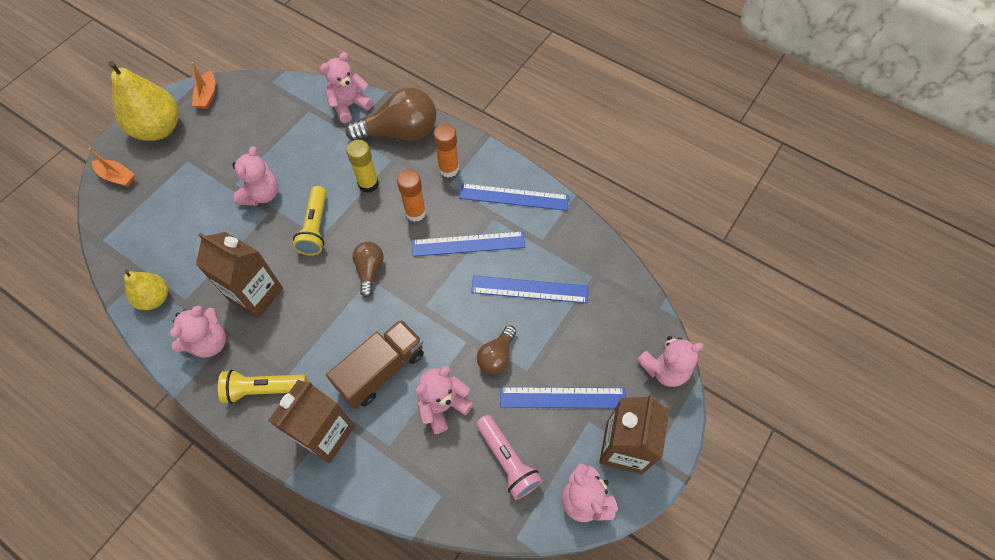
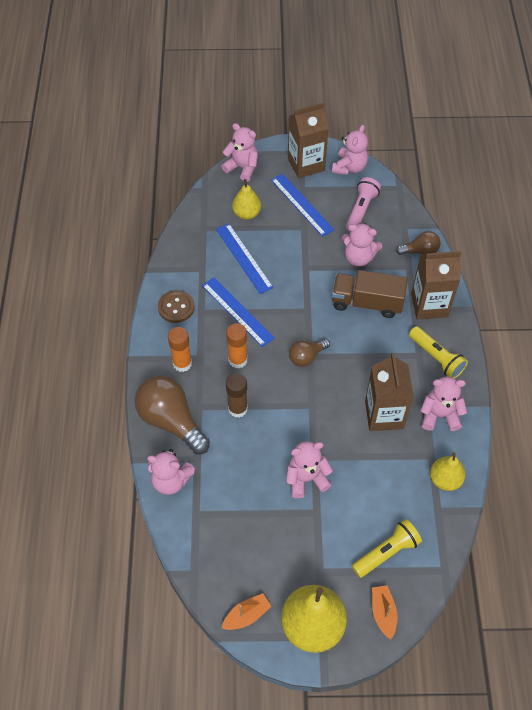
camera: 125 degrees left, 5 degrees down
yellow flashlight [293,186,326,256] -> yellow flashlight moved to [352,519,422,578]
yellow glue stick [346,140,379,193] -> brown glue stick [226,373,248,418]
blue ruler [459,183,569,211] -> brown button [158,290,195,323]
brown light bulb [477,325,516,375] -> brown light bulb moved to [396,231,441,255]
none -> yellow pear [232,179,261,220]

